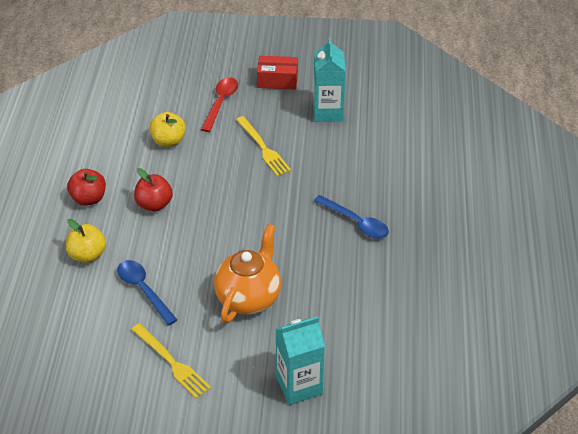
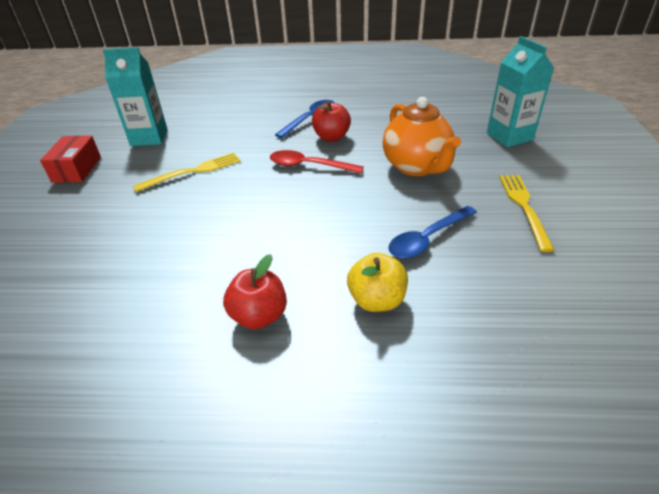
camera: 90 degrees left, 5 degrees down
yellow fork [131,323,211,399] -> yellow fork turned 45 degrees counterclockwise [499,175,554,252]
red apple [134,168,173,211] -> red apple moved to [312,101,351,142]
yellow apple [149,112,186,147] -> none
red spoon [201,77,238,132] -> red spoon moved to [270,150,364,173]
orange teapot [214,224,281,323] -> orange teapot turned 135 degrees counterclockwise [383,97,461,176]

